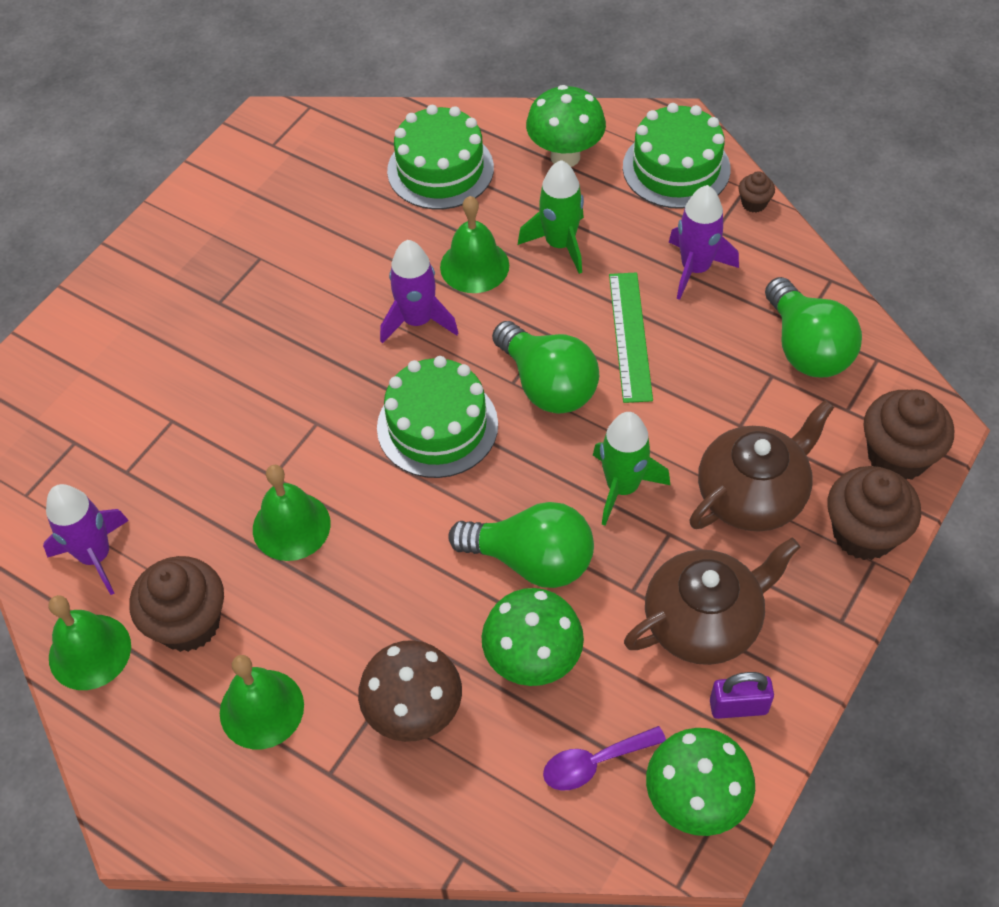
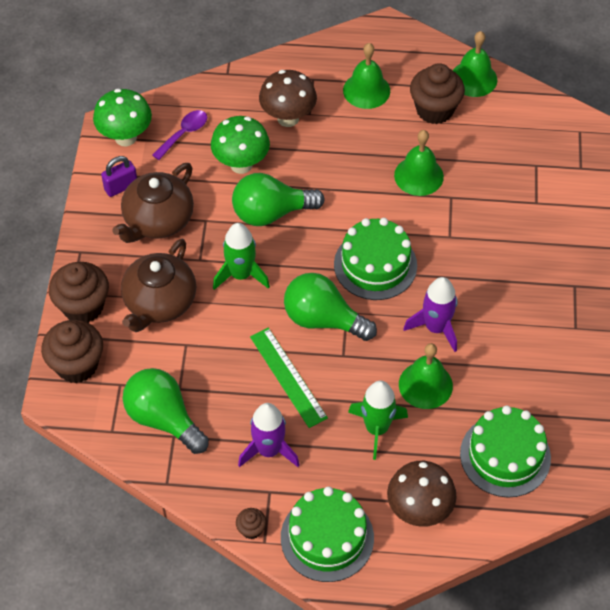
camera: 150 degrees right, 0 degrees up
purple rocket [43,484,129,595] -> none
green mushroom [526,85,606,167] -> brown mushroom [387,461,457,527]

